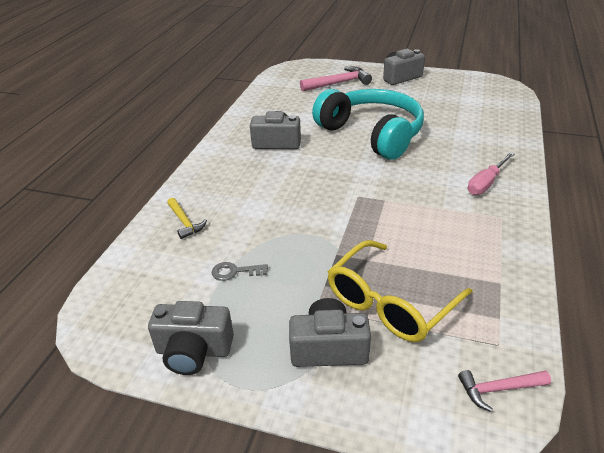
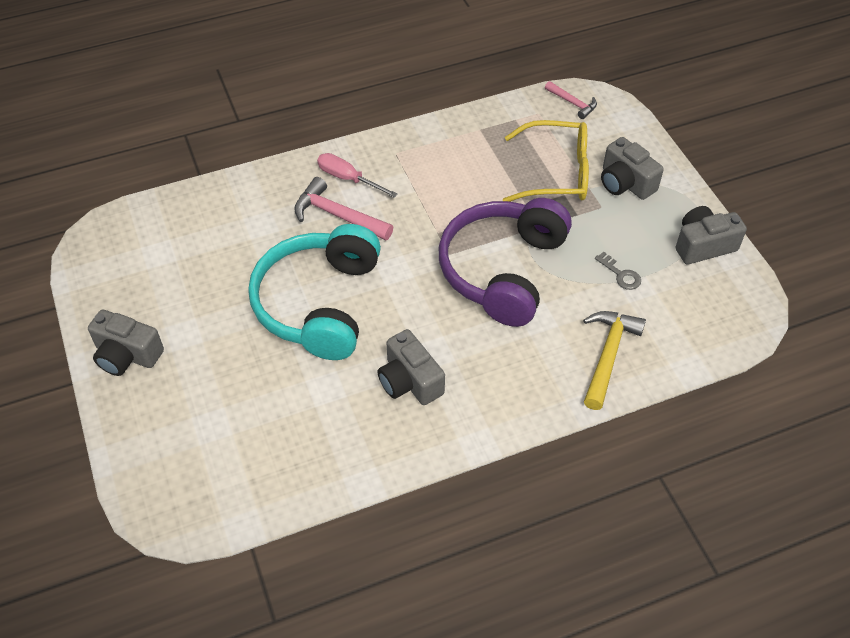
camera: 130 degrees left, 15 degrees up
grey camera [148,301,234,375] -> grey camera turned 75 degrees counterclockwise [676,206,747,264]
yellow hammer [167,198,207,239] -> yellow hammer [583,311,646,410], size x1.66
pink hammer [300,67,372,91] -> pink hammer moved to [294,177,393,240]
pink screwdriver [468,152,515,195] -> pink screwdriver turned 150 degrees counterclockwise [317,153,398,198]
none -> purple headphones [439,198,572,327]

